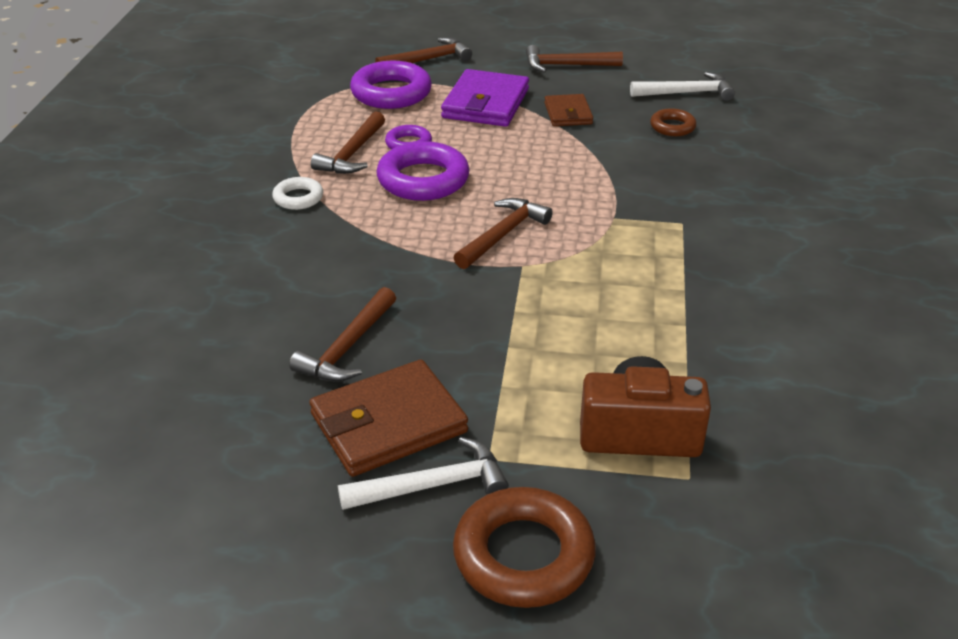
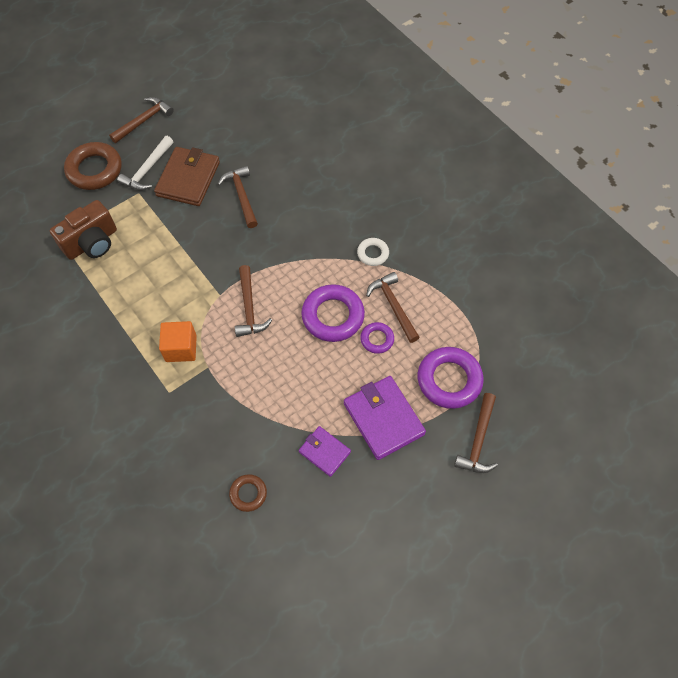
camera: 135 degrees right, 25 degrees up
brown hammer [526,45,623,73] -> brown hammer moved to [109,97,174,143]
brown wallet [544,94,593,126] -> purple wallet [299,426,351,477]
white hammer [630,72,735,101] -> none
none -> orange cube [159,321,197,362]

